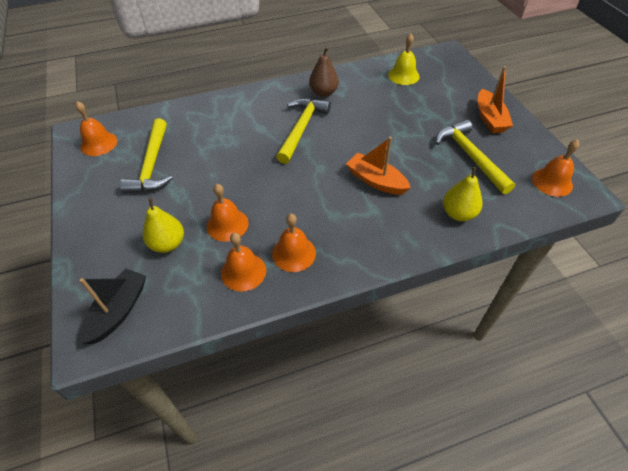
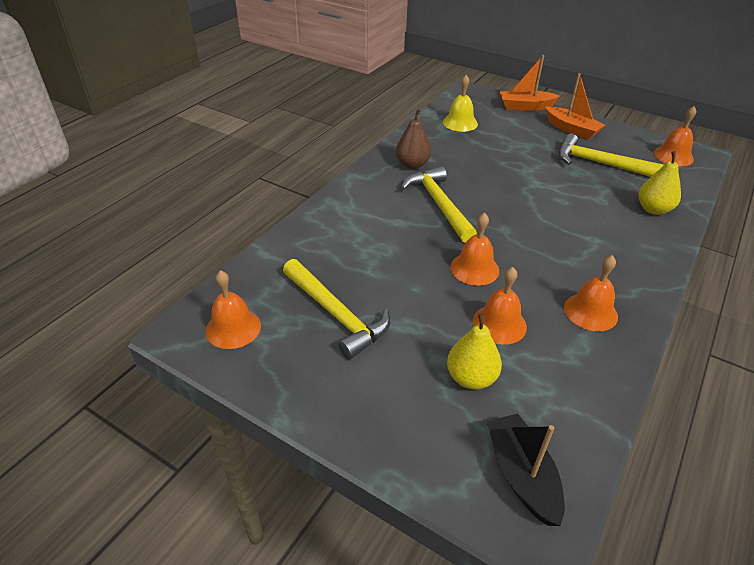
camera: 40 degrees left, 10 degrees down
orange bell [221,233,266,292] -> orange bell moved to [451,213,499,286]
orange boat [346,137,411,195] -> orange boat moved to [500,55,560,111]

